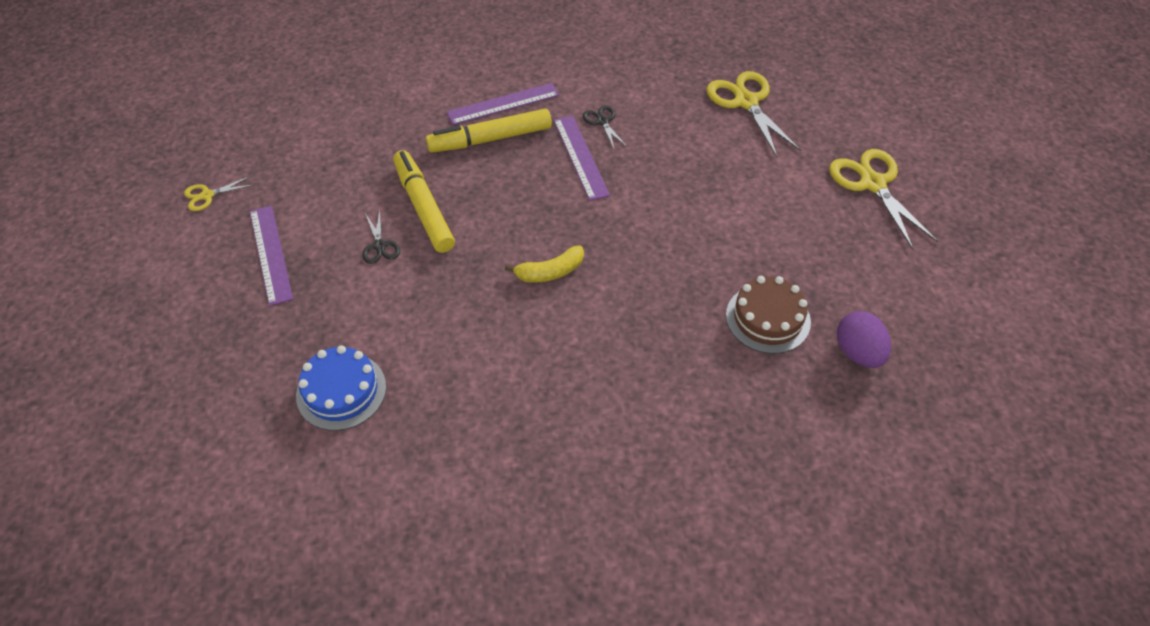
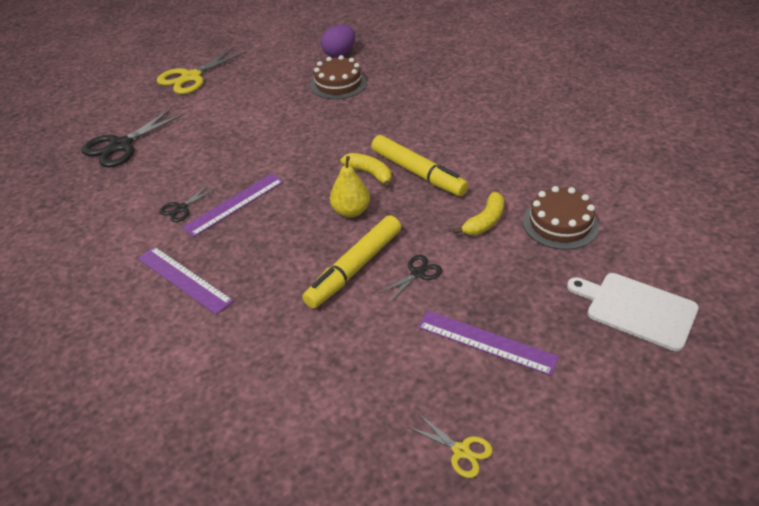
camera: 115 degrees left, 10 degrees down
purple ruler [250,206,293,306] -> purple ruler turned 75 degrees clockwise [418,311,559,376]
blue cake [296,345,386,431] -> brown cake [523,186,599,250]
yellow marker [426,109,552,153] -> yellow marker moved to [371,135,468,196]
yellow scissors [706,71,801,157] -> black scissors [81,107,186,167]
none -> yellow pear [330,156,370,218]
none -> yellow banana [453,192,504,235]
none -> white cutting board [567,273,699,351]

